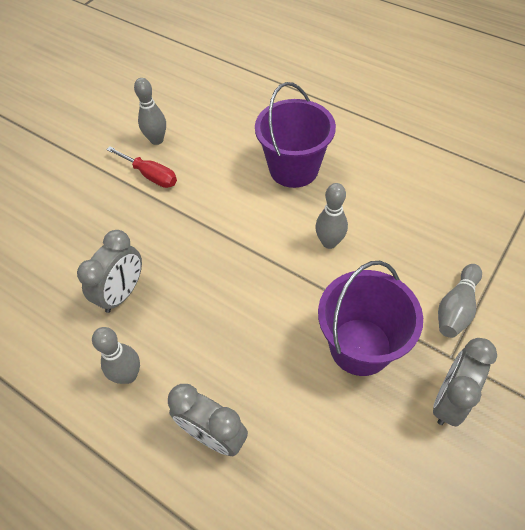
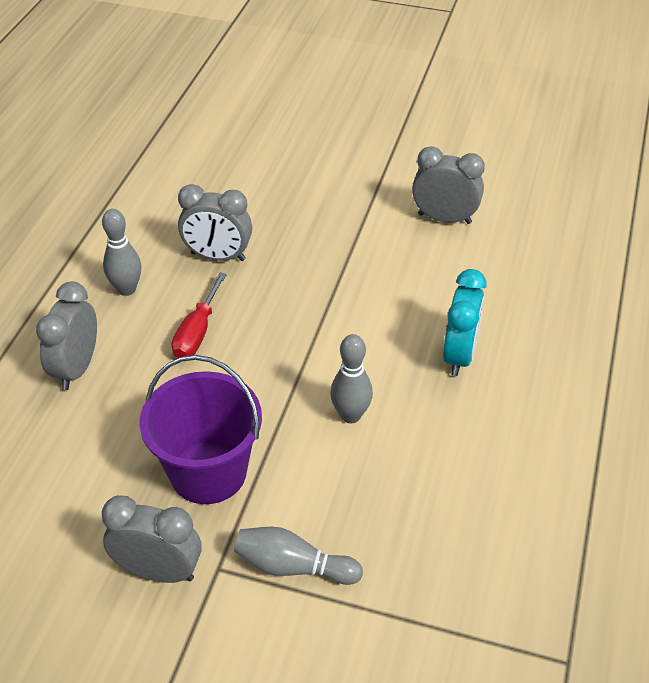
camera: 70 degrees right, 10 degrees down
red screwdriver [106,146,177,188] -> red screwdriver moved to [172,273,227,358]
grey bowling pin [134,78,166,145] -> grey clock [412,146,485,224]
purple bucket [255,82,336,188] -> turquoise clock [443,269,487,376]

